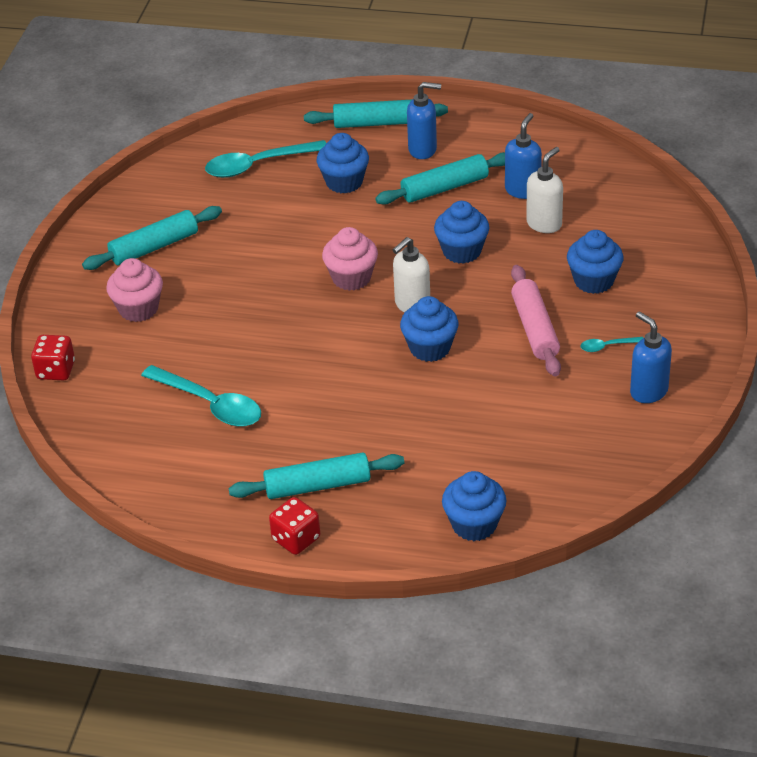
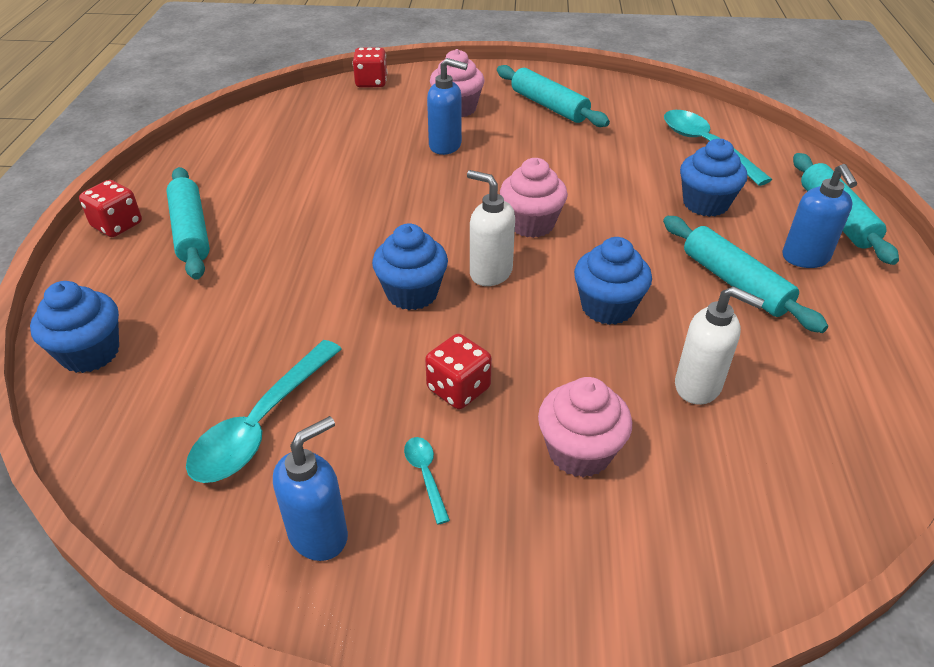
camera: 80 degrees right, 0 degrees up
turquoise spoon [141,365,261,427] -> turquoise spoon moved to [186,340,342,483]
blue soap dispenser [505,113,542,199] -> blue soap dispenser moved to [427,58,468,155]
pink rolling pin [511,265,561,376] -> red dice [425,334,492,409]
blue cupcake [567,230,623,294] -> pink cupcake [538,377,632,477]

